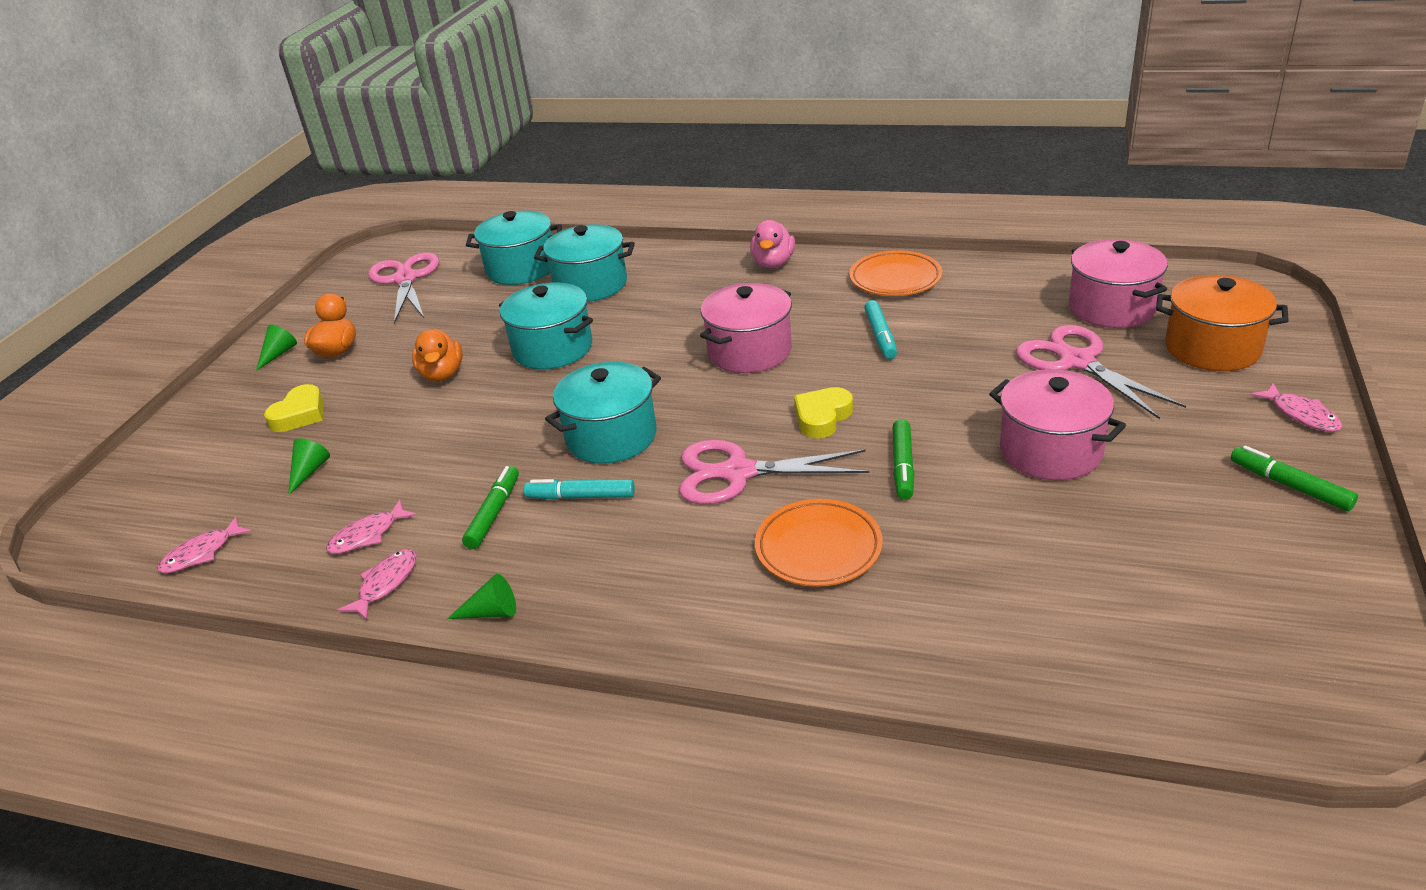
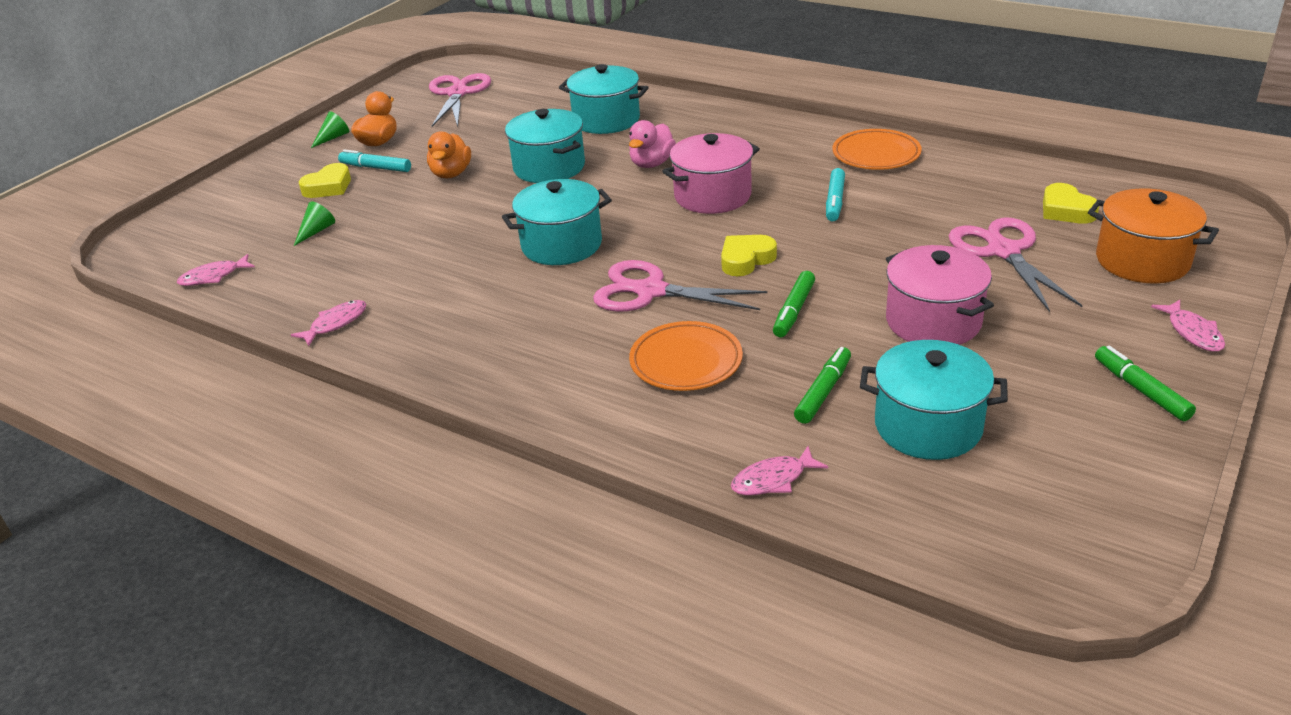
camera: 15 degrees right, 0 degrees up
pink fish [326,500,417,554] -> pink fish moved to [731,446,828,496]
green cone [447,574,516,619] -> none
green marker [462,466,519,549] -> green marker moved to [794,347,851,424]
turquoise pot [466,211,562,285] -> turquoise pot moved to [860,340,1008,460]
turquoise marker [524,479,635,500] -> turquoise marker moved to [338,149,411,172]
pink duck [750,220,795,268] -> pink duck moved to [629,120,676,168]
pink pot [1069,239,1168,328] -> yellow heart [1043,183,1100,224]

